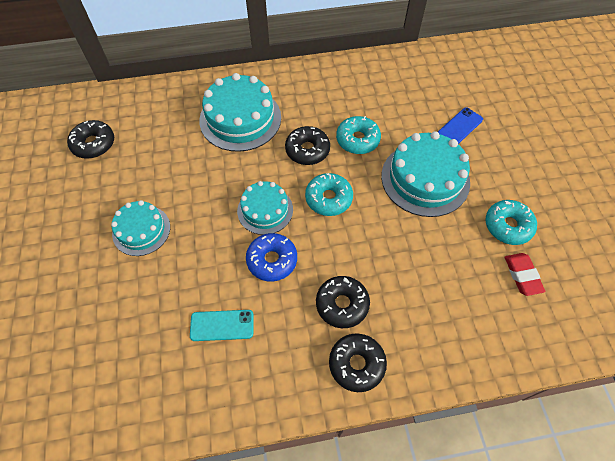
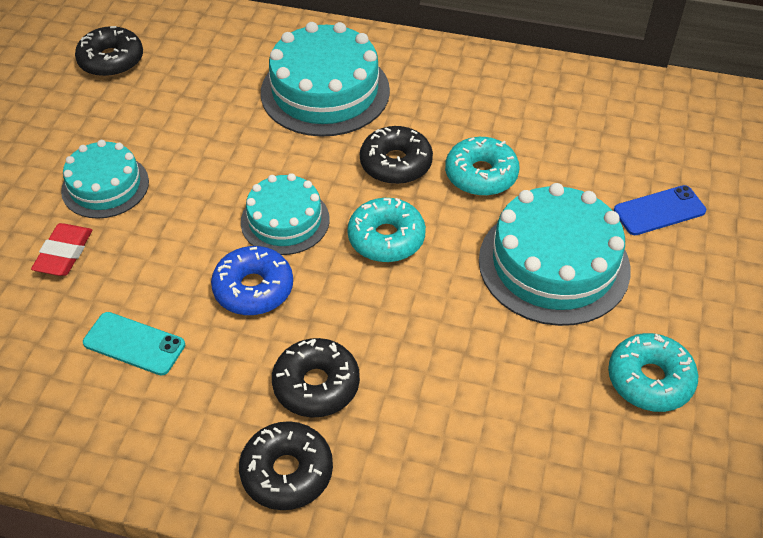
camera: 25 degrees right, 10 degrees down
red eraser [505,253,545,296] -> red eraser moved to [31,223,92,276]

